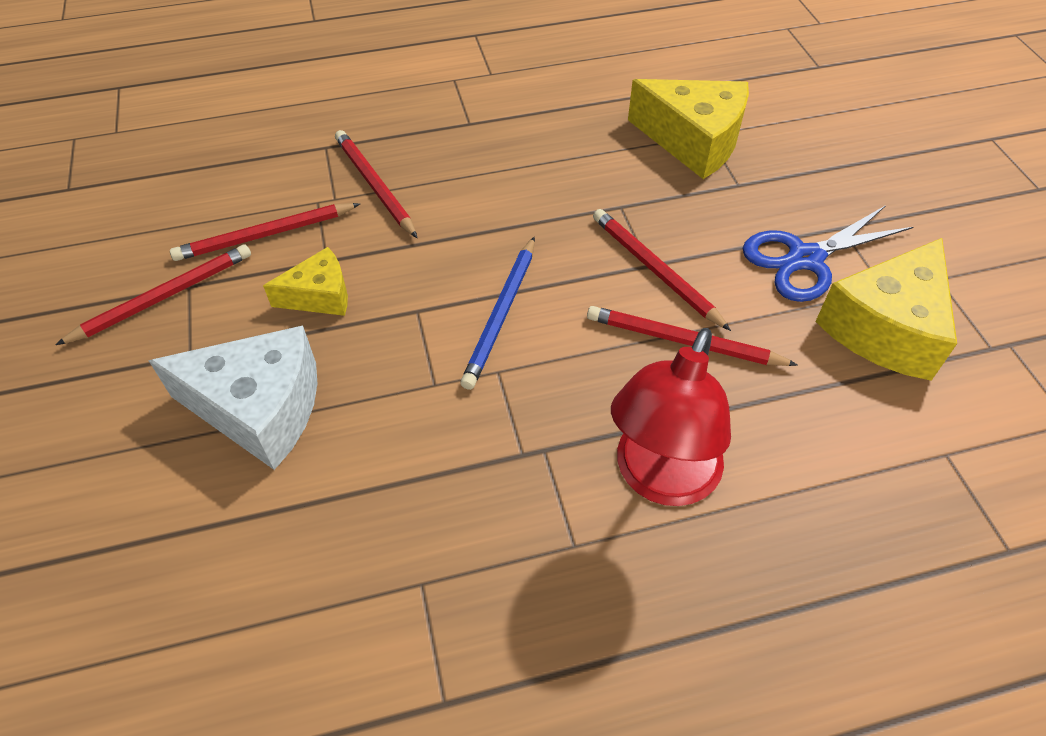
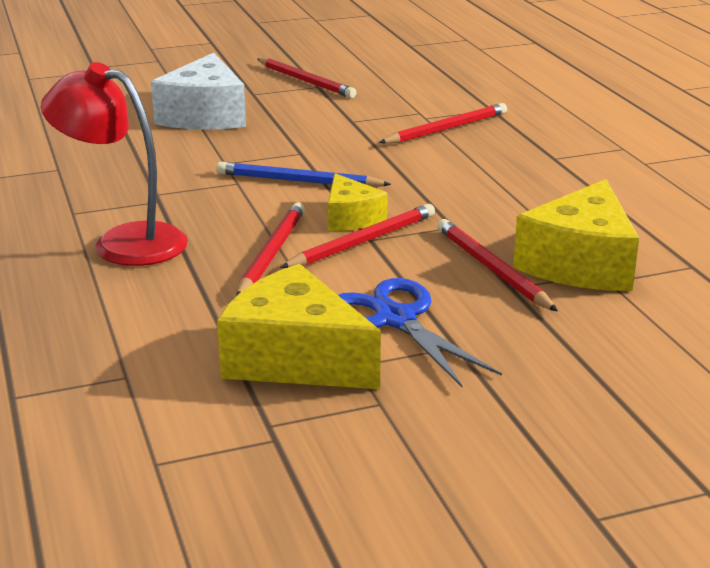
camera: 85 degrees right, 25 degrees down
red pencil [170,203,360,261] -> red pencil moved to [437,219,558,312]
yellow cheese [263,247,348,316] -> yellow cheese moved to [328,173,388,231]

